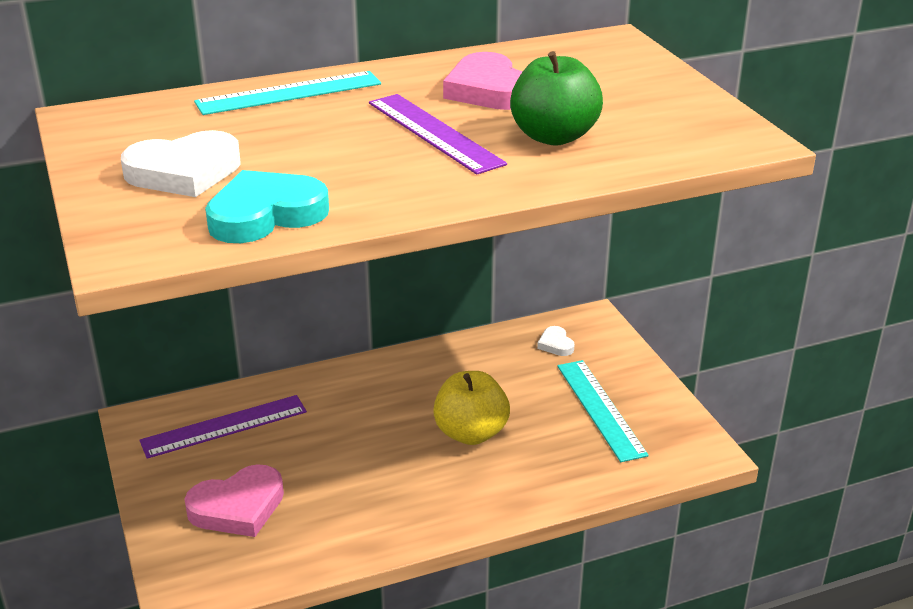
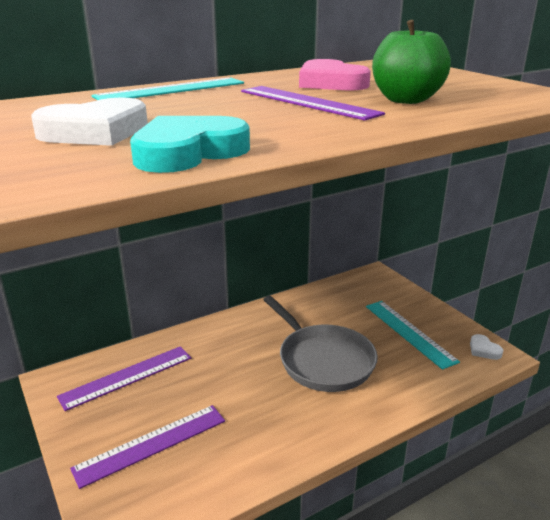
camera: 10 degrees left, 5 degrees down
pink heart [184,464,284,537] -> purple ruler [70,405,225,489]
yellow apple [433,371,510,445] -> grey pan [263,296,378,392]
white heart [537,326,575,356] -> white heart moved to [470,334,503,360]

